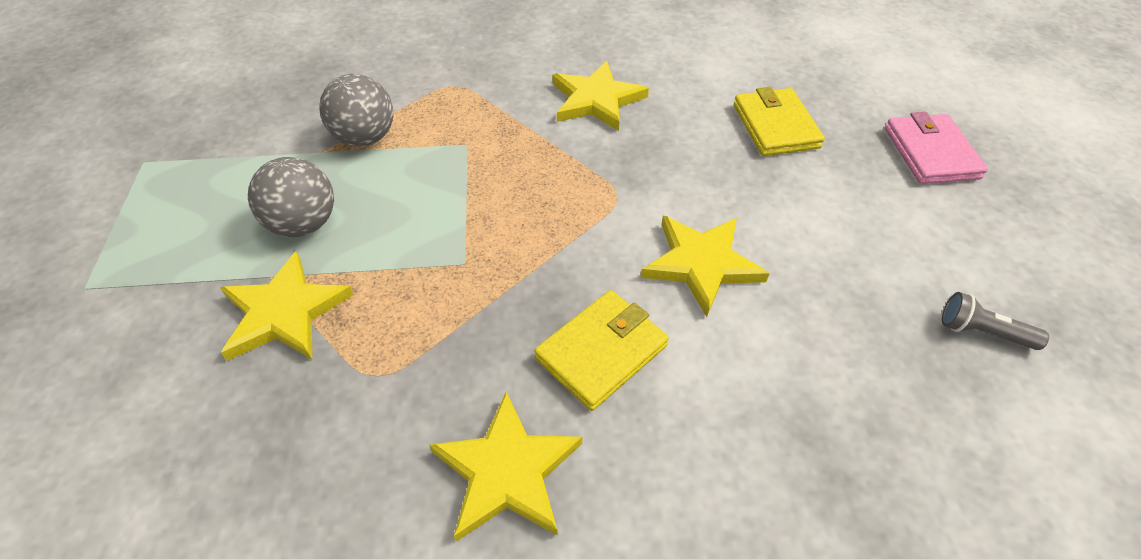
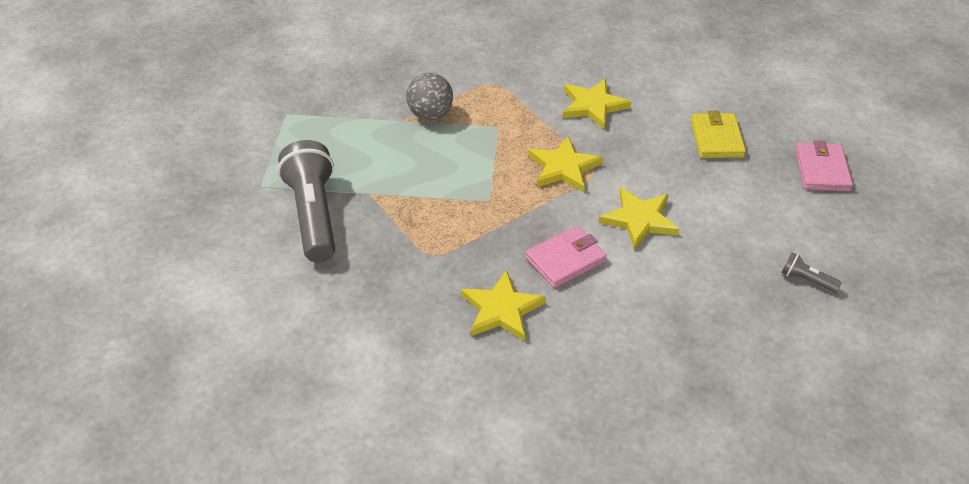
camera: 10 degrees right, 5 degrees down
yellow star [220,251,354,361] -> yellow star moved to [528,136,603,192]
grey ball [248,157,334,237] -> none
yellow wallet [534,290,669,411] -> pink wallet [525,226,607,288]
none -> grey flashlight [278,140,335,262]

